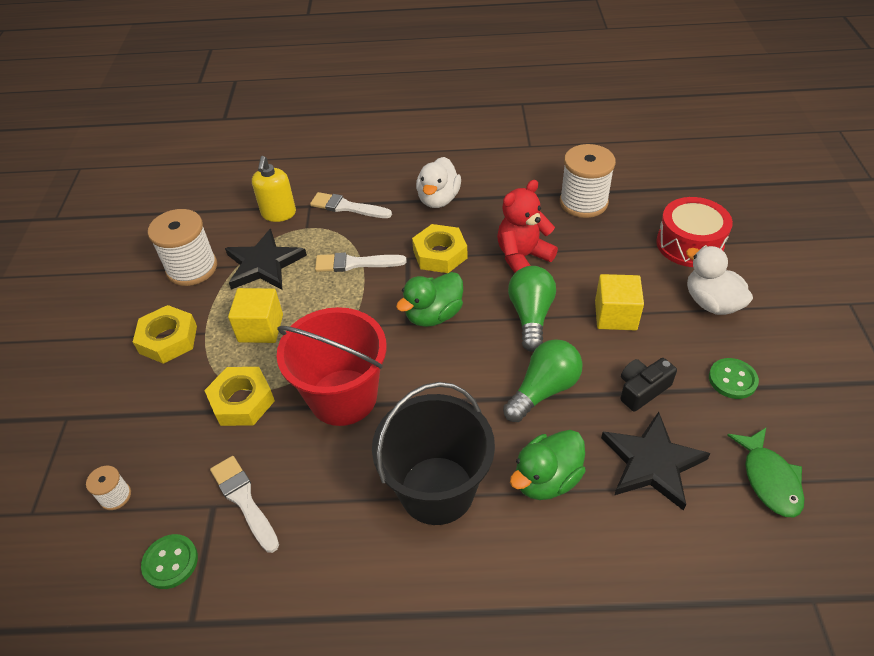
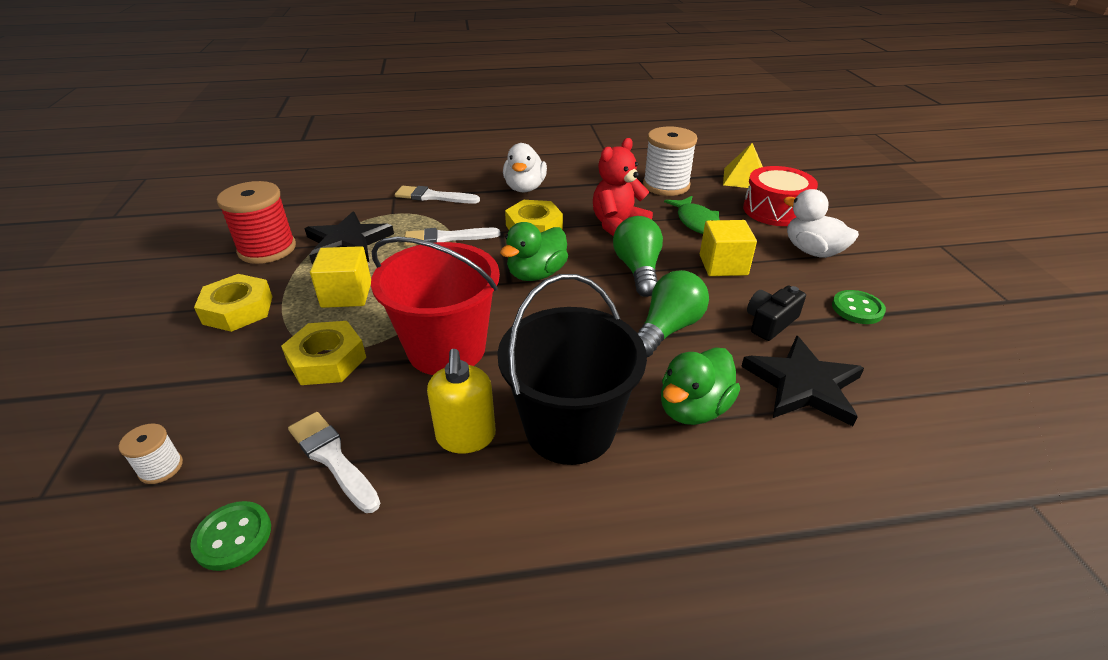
camera: 10 degrees left, 10 degrees down
white spool [148,209,217,286] -> red spool [217,181,296,264]
yellow soap dispenser [252,156,296,222] -> yellow soap dispenser moved to [427,349,496,453]
green fish [727,428,804,517] -> green fish moved to [664,196,720,234]
none -> yellow pyramid [723,143,763,188]

